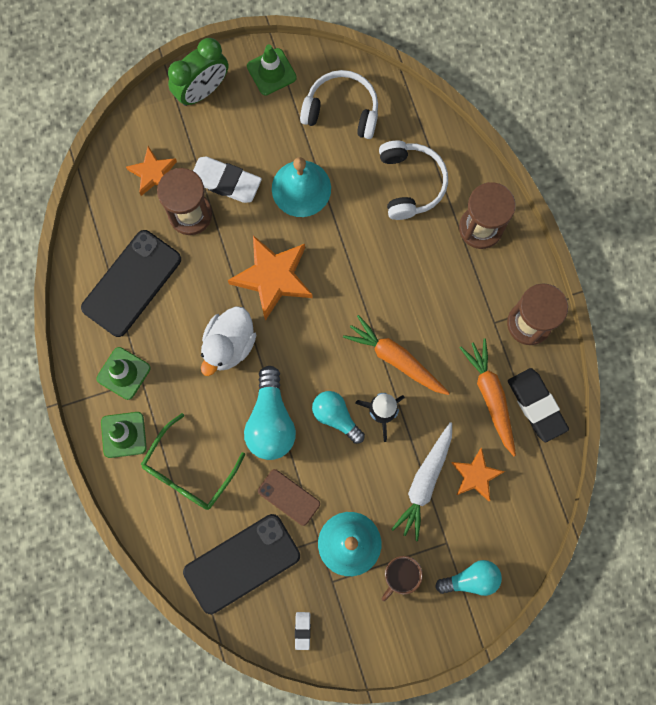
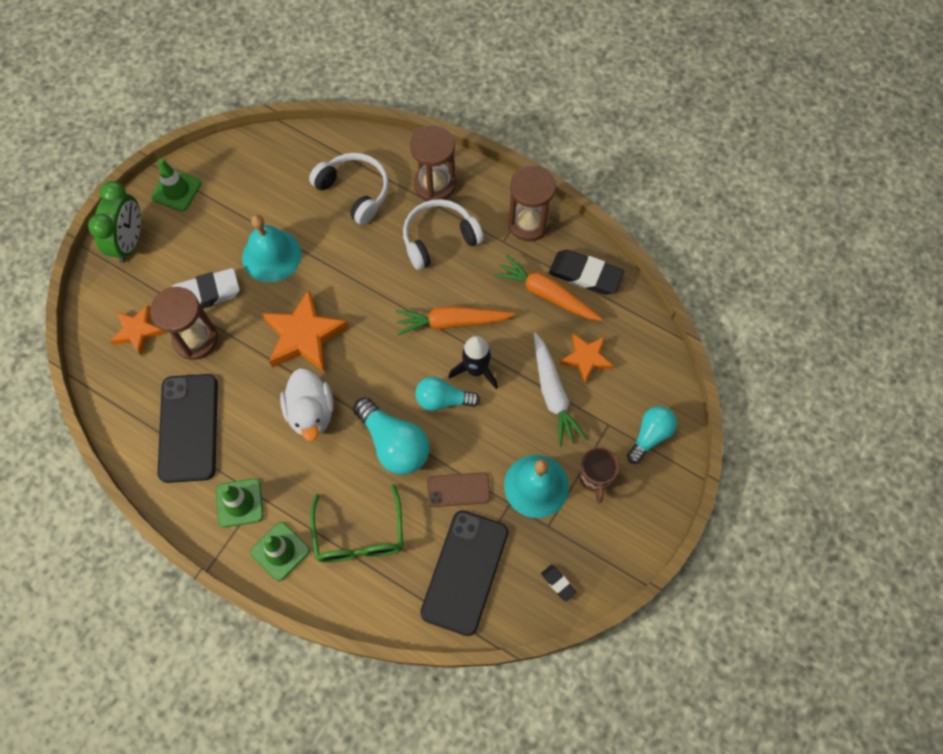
camera: 40 degrees left, 10 degrees down
white eraser [295,612,311,650] -> black eraser [541,565,577,602]
white headphones [300,70,378,139] -> white headphones moved to [403,199,484,270]

